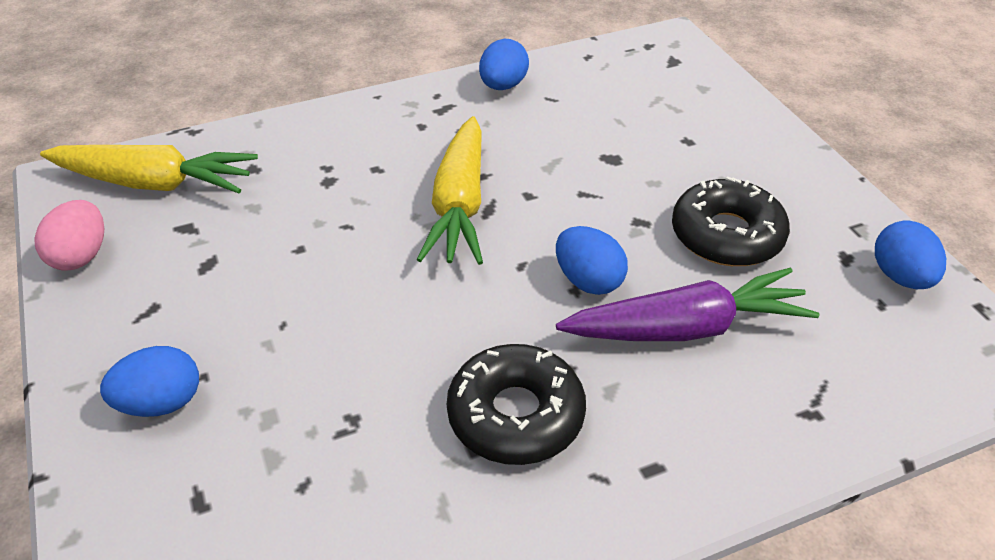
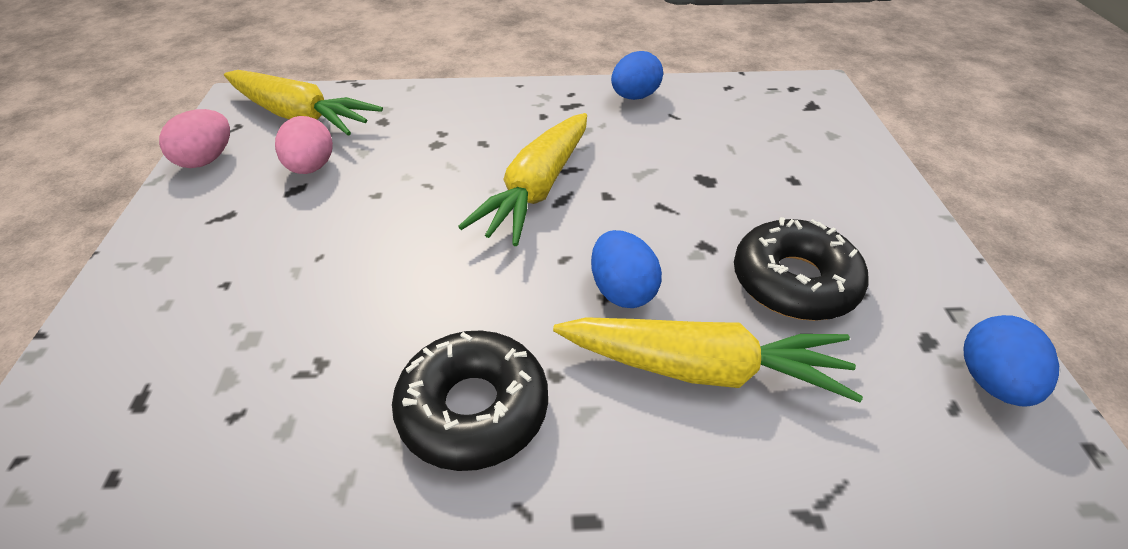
camera: 20 degrees right, 0 degrees up
blue egg [100,346,199,417] -> none
purple carrot [556,268,819,341] -> yellow carrot [553,317,863,402]
none -> pink egg [275,116,333,174]

